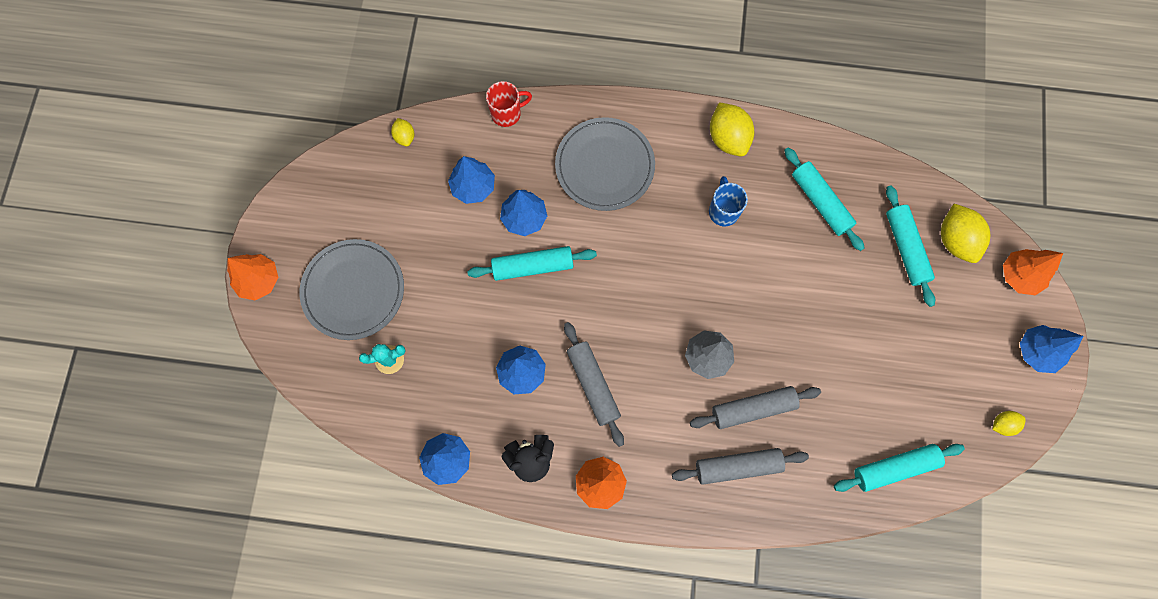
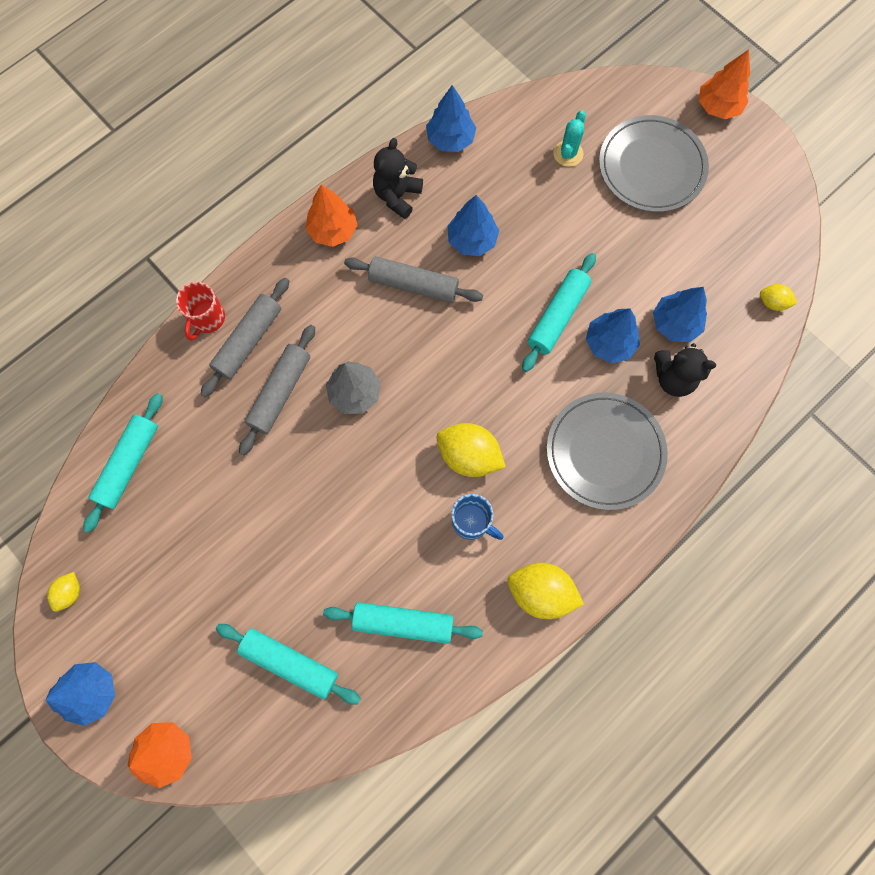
camera: 130 degrees right, 0 degrees up
red mug [486,81,532,127] -> red mug moved to [176,282,225,341]
yellow lemon [941,204,990,263] -> yellow lemon moved to [437,423,506,477]
none -> black teddy bear [654,343,716,397]

